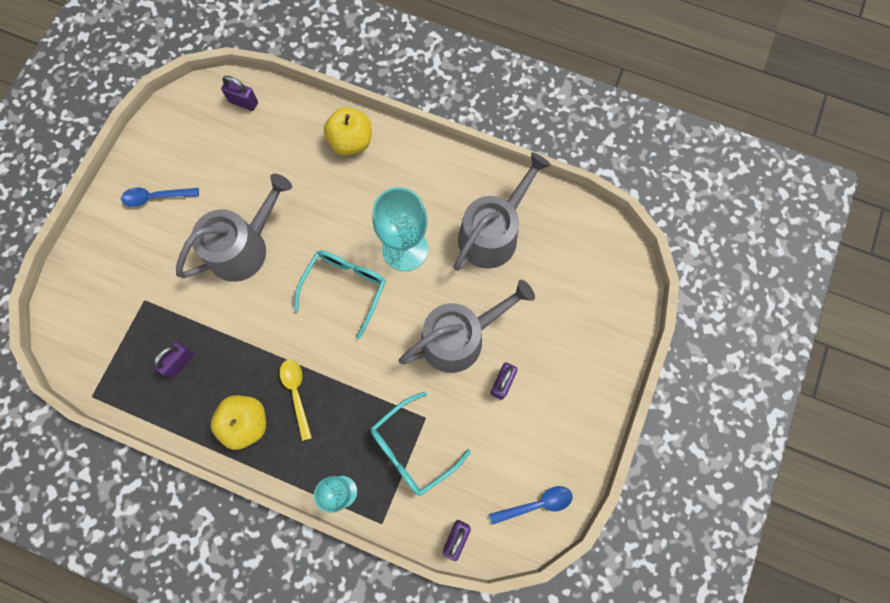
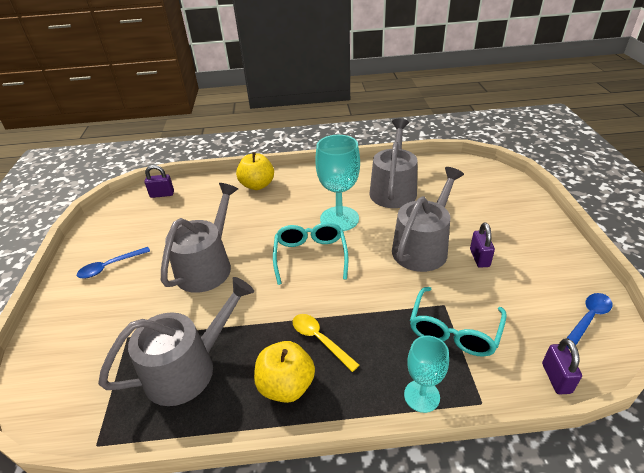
camera: 25 degrees left, 35 degrees down
purple padlock [153,342,195,378] -> grey watering can [98,277,254,406]

